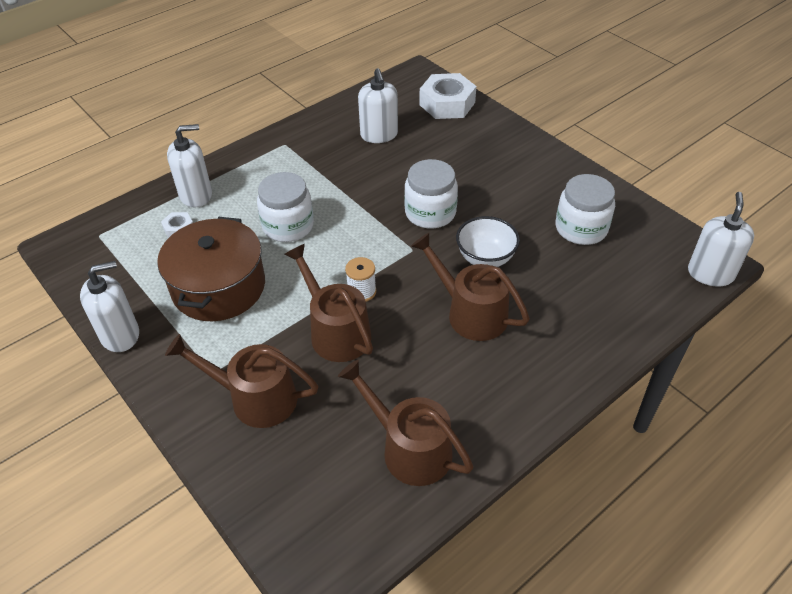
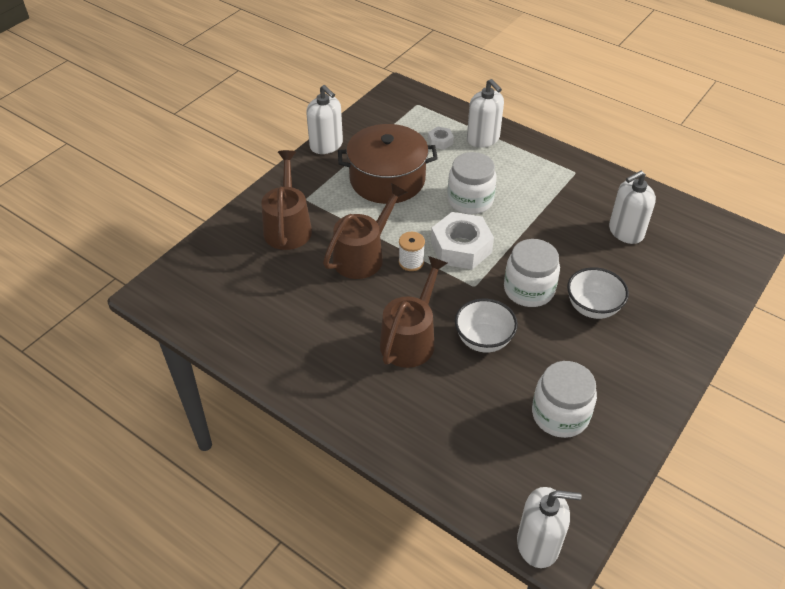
camera: 75 degrees right, 0 degrees up
brown watering can [338,360,473,486] -> none
white nut [419,73,476,119] -> white nut moved to [431,212,494,269]
none -> white bowl [567,267,629,319]

